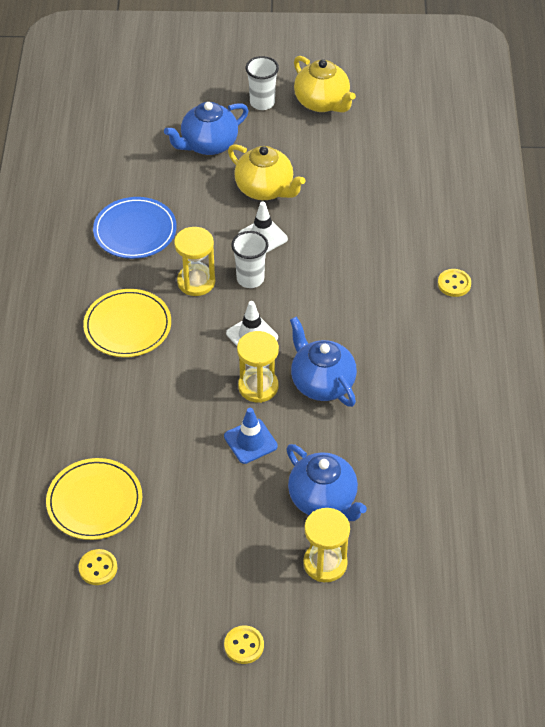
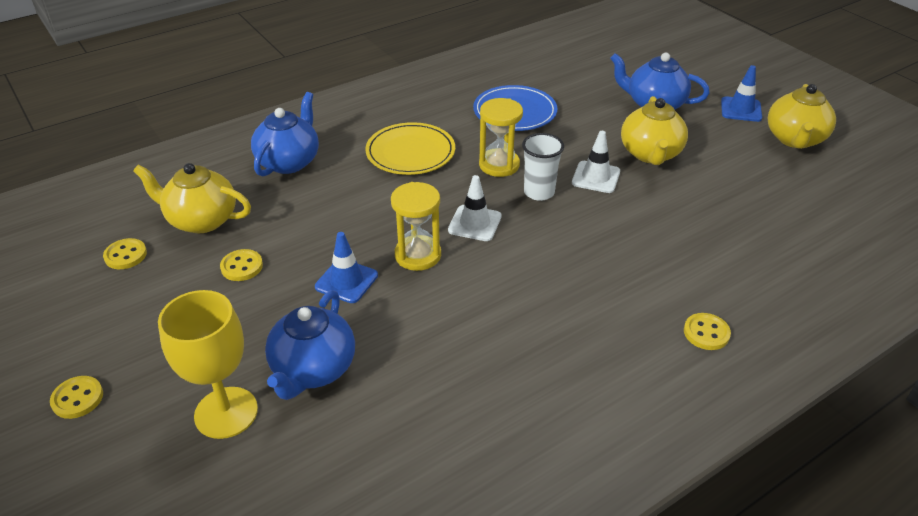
camera: 55 degrees right, 10 degrees down
yellow plate [46,458,142,540] -> yellow teapot [133,163,251,233]
white cup [246,56,279,110] -> blue traffic cone [721,65,762,122]
blue teapot [290,317,357,407] -> blue teapot moved to [251,92,319,176]
yellow hourglass [303,508,350,582] -> yellow goblet [158,290,258,439]
none -> yellow button [220,249,263,281]

